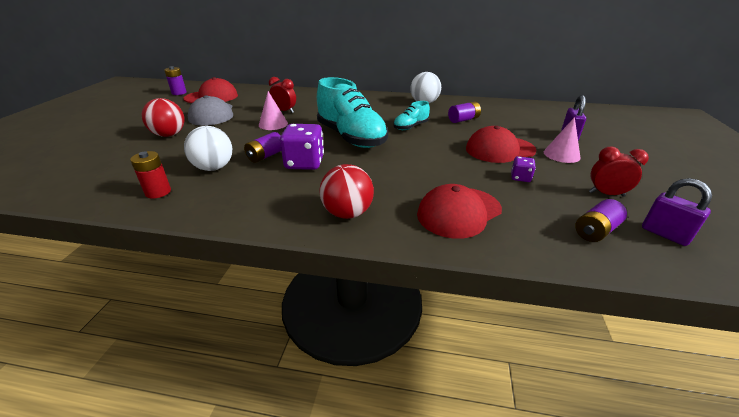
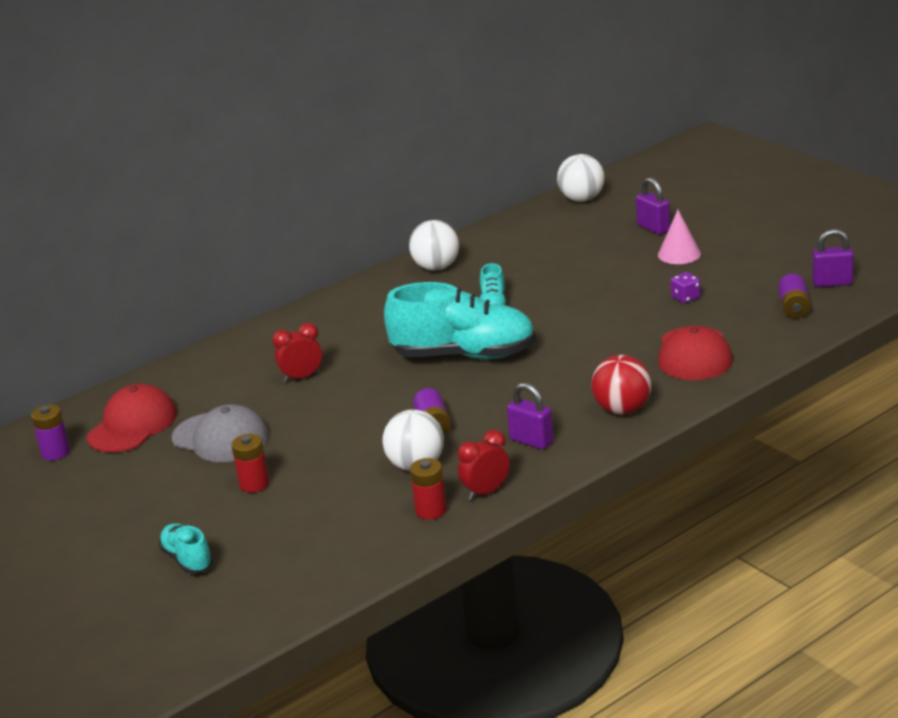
camera: 45 degrees left, 5 degrees down
red ball [142,98,185,137] -> red battery [231,434,269,493]
pink cone [259,91,288,130] -> none
purple dice [280,124,324,170] -> none
purple battery [448,102,481,123] -> none
red cap [466,126,536,163] -> none
red clock [589,147,649,197] -> red clock moved to [458,430,510,500]
none -> turquoise shoe [158,523,213,574]
none -> purple padlock [507,382,554,449]
none -> white ball [557,154,605,202]

